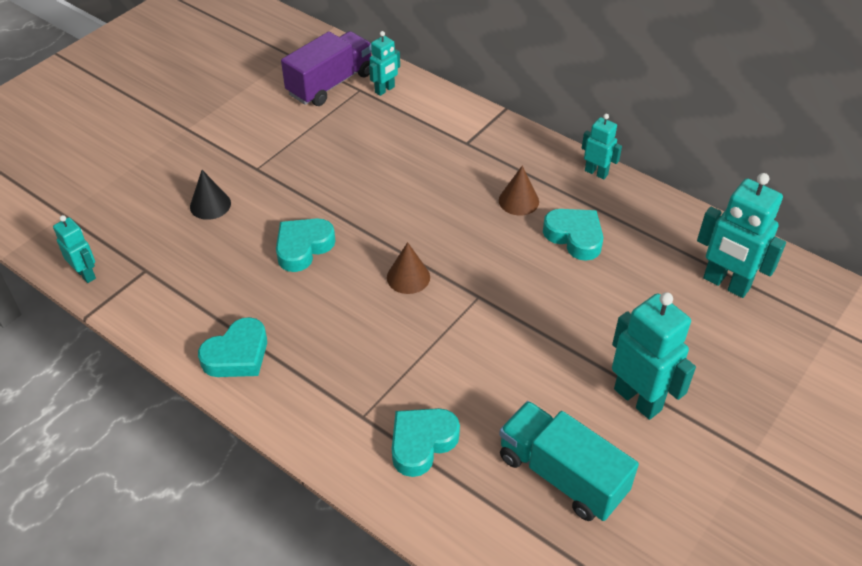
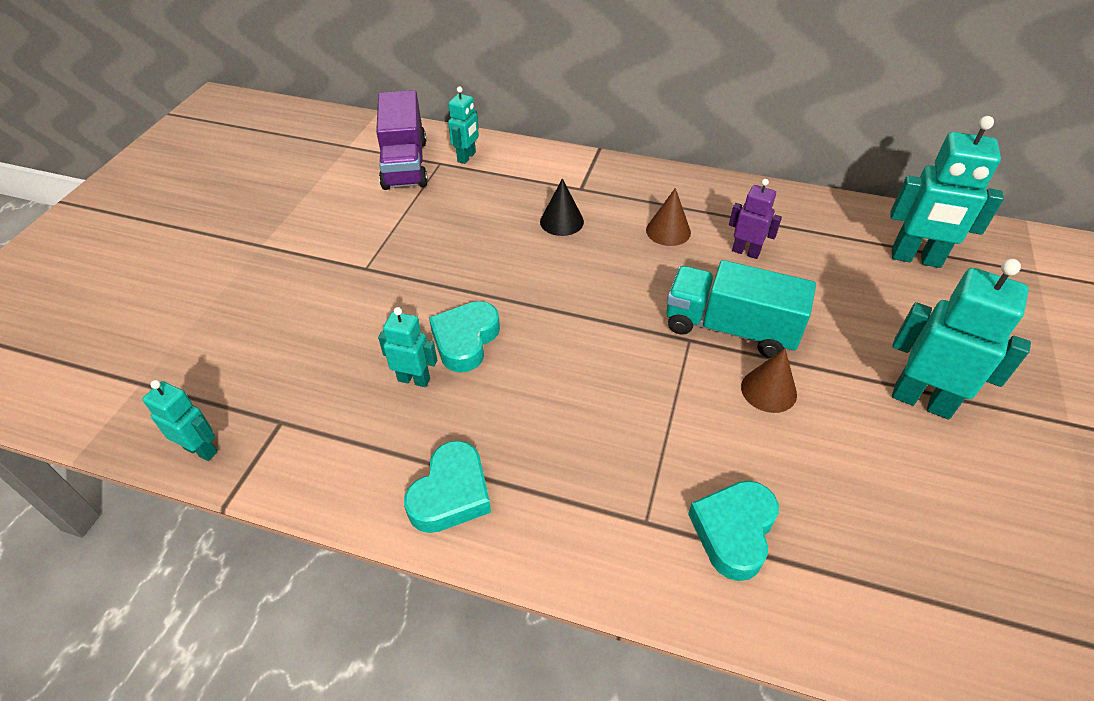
camera: 20 degrees left, 0 degrees up
black cone [190,170,231,220] -> black cone moved to [540,178,584,236]
purple truck [281,31,372,106] -> purple truck turned 150 degrees clockwise [376,90,428,190]
brown cone [387,242,430,294] -> brown cone moved to [741,348,797,413]
turquoise truck [499,401,639,521] -> turquoise truck moved to [666,260,816,358]
turquoise heart [543,209,603,261] -> purple robot [729,179,782,259]
turquoise robot [582,114,622,179] -> turquoise robot moved to [378,307,437,387]

